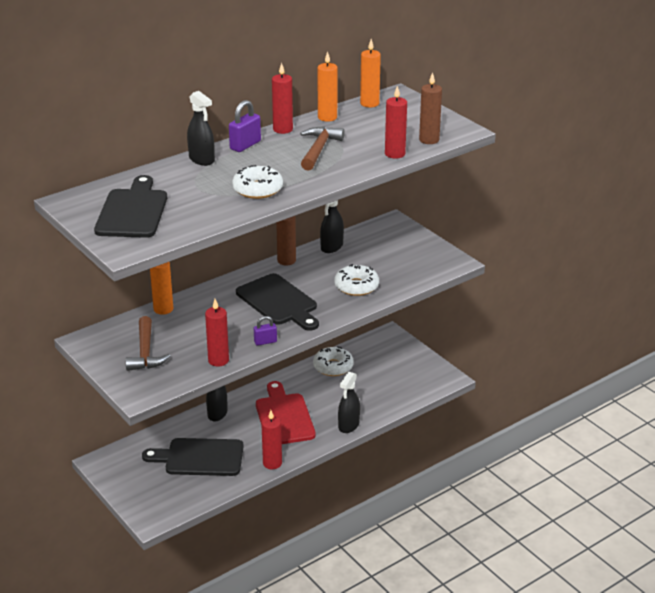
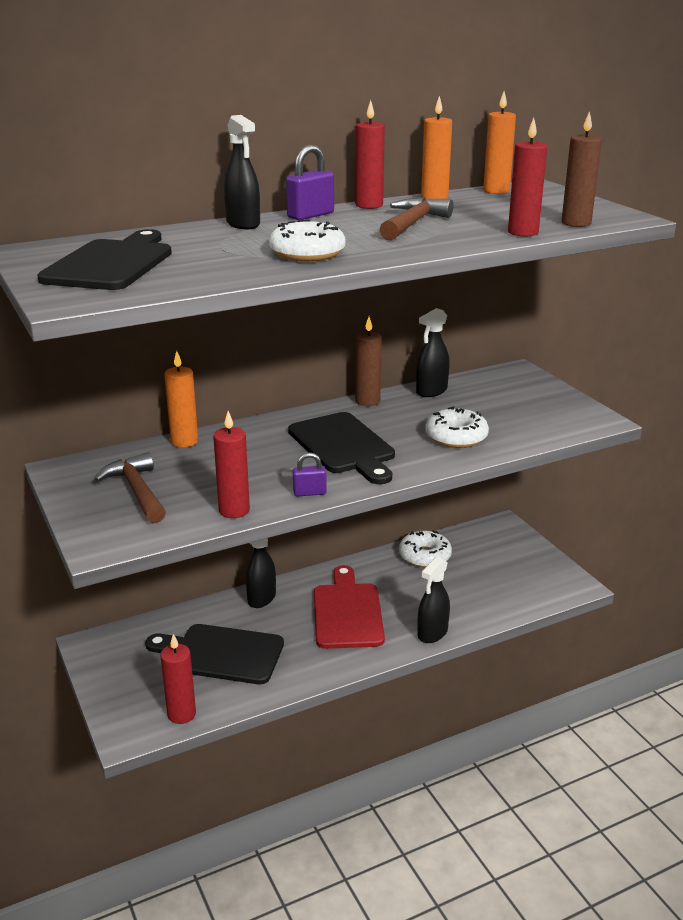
camera: 10 degrees right, 5 degrees down
brown hammer [126,316,170,371] -> brown hammer turned 150 degrees clockwise [94,452,166,523]
red candle [261,410,282,469] -> red candle moved to [160,634,196,724]

